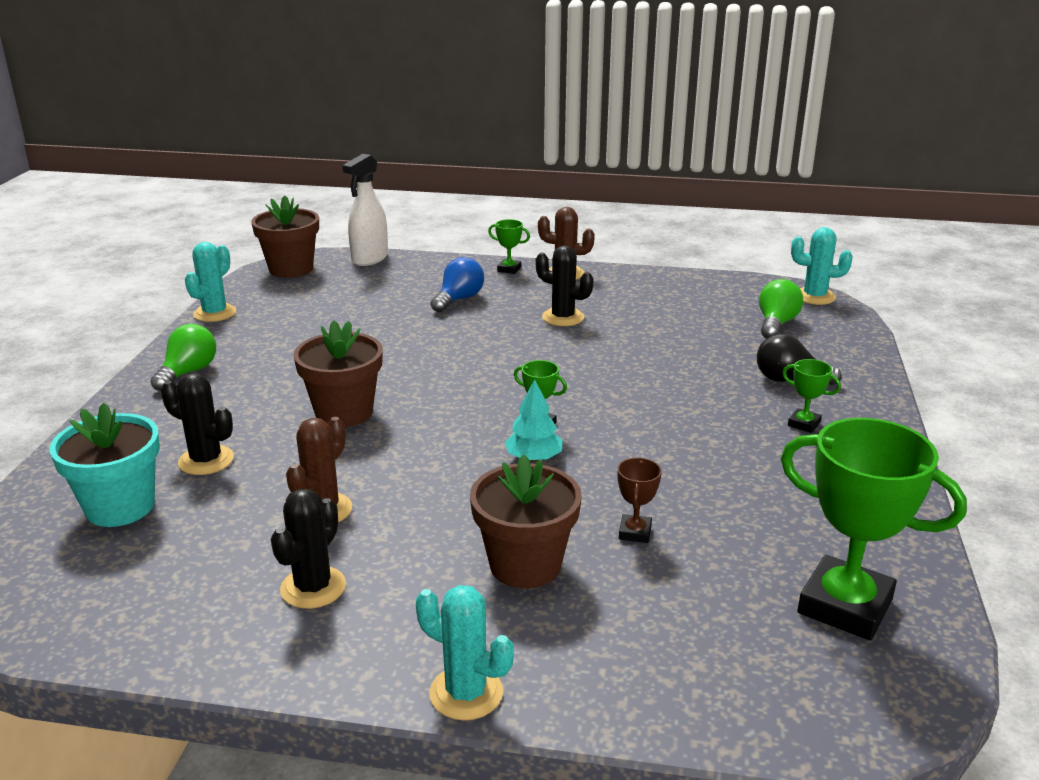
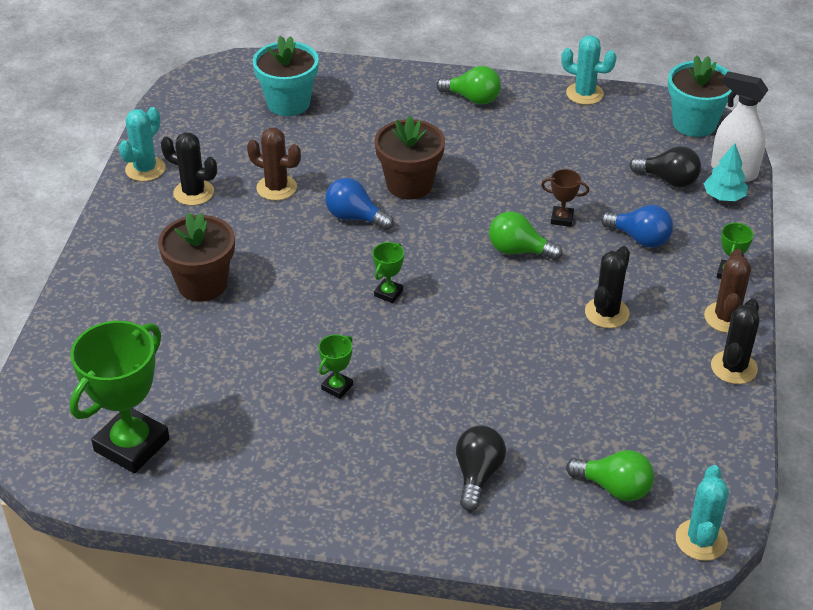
camera: 90 degrees right, 15 degrees up
black cactus [161,373,234,475] -> black cactus moved to [711,299,759,384]
brown flower pot [251,196,319,278] -> turquoise flower pot [668,55,732,137]
turquoise cactus [416,585,514,721] -> turquoise cactus moved to [119,107,165,182]
turquoise tree [505,379,563,462] -> turquoise tree moved to [703,143,748,201]
brown trophy [617,458,662,543] -> brown trophy moved to [541,169,589,227]
green trophy [782,359,841,433] -> green trophy moved to [318,334,353,399]
none -> blue light bulb [325,178,394,230]
none -> green light bulb [489,211,562,260]
none -> black light bulb [629,146,701,187]

